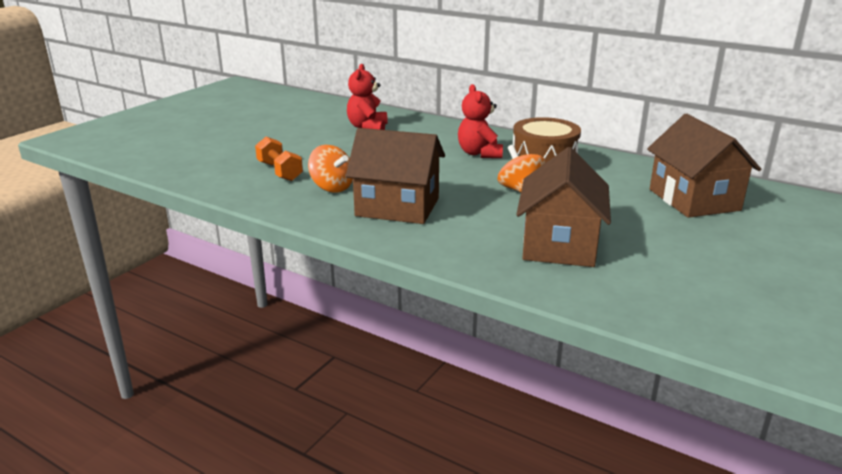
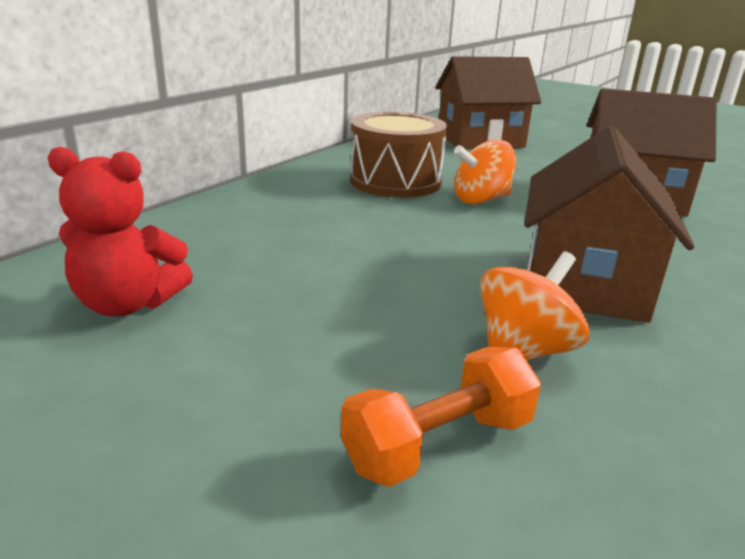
camera: 90 degrees left, 0 degrees up
red teddy bear [458,84,503,158] -> none

